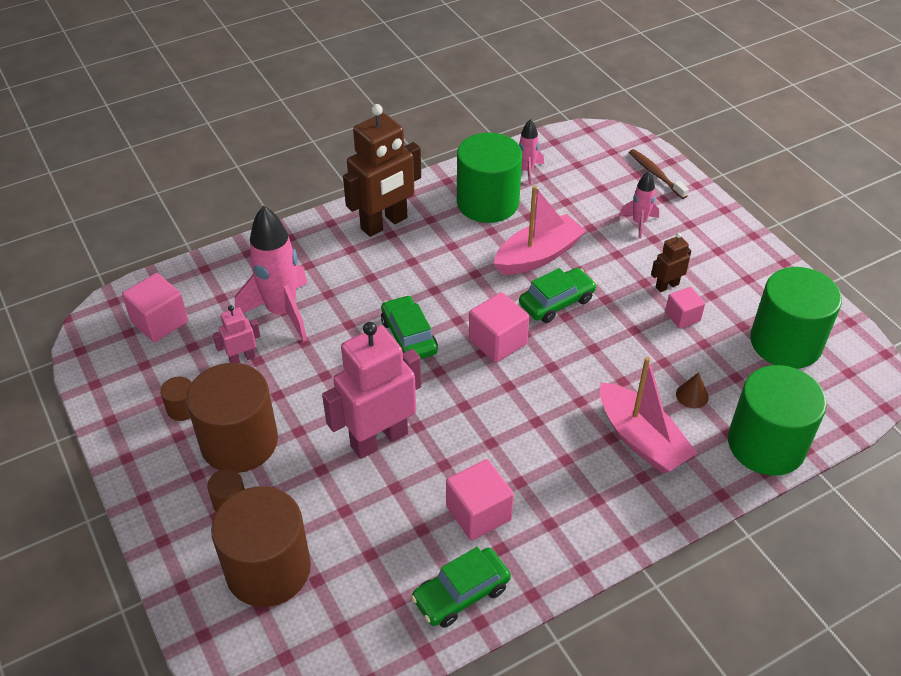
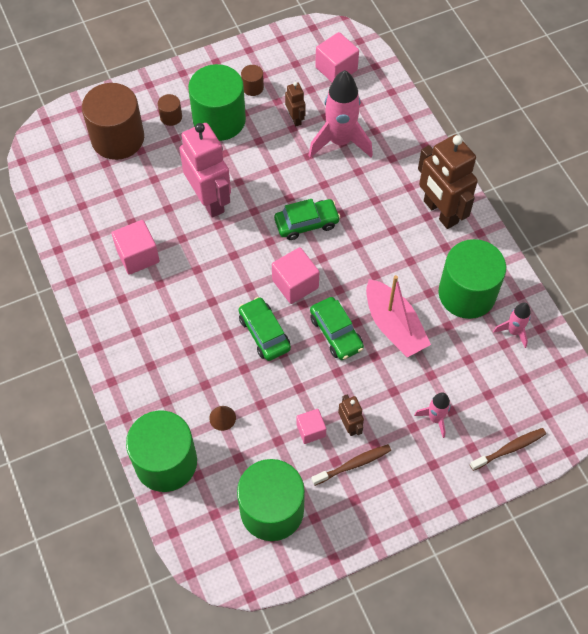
camera: 95 degrees right, 15 degrees up
brown cylinder [186,363,278,473] -> green cylinder [188,64,246,141]
pink robot [213,305,260,363] -> brown robot [285,82,306,126]
green car [411,547,511,628] -> green car moved to [239,297,291,361]
pink boat [600,357,697,474] -> none
none -> brown toothbrush [311,444,391,486]

